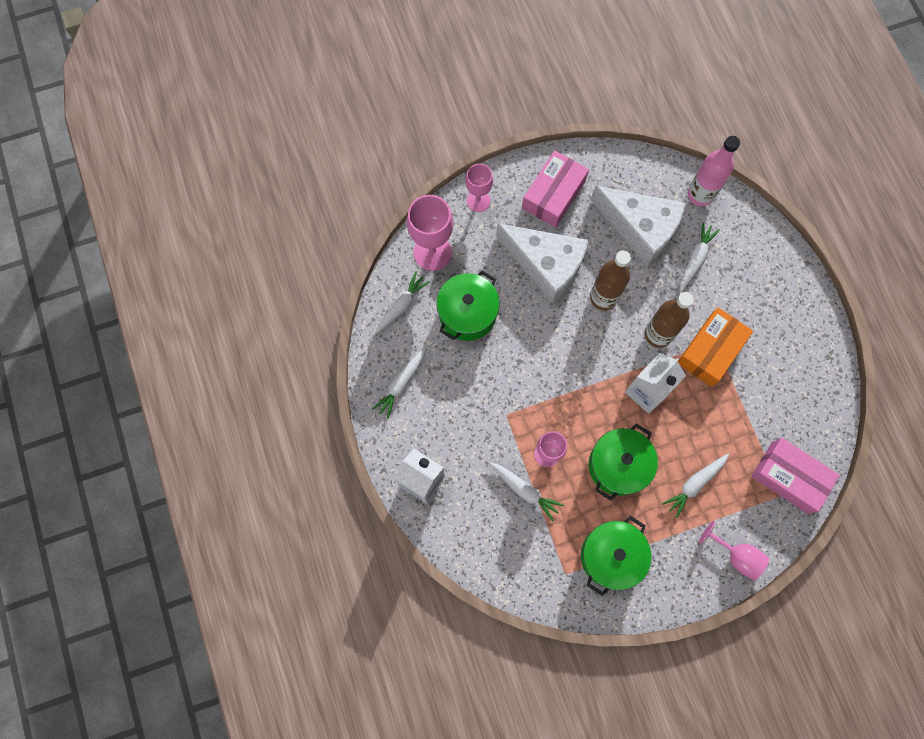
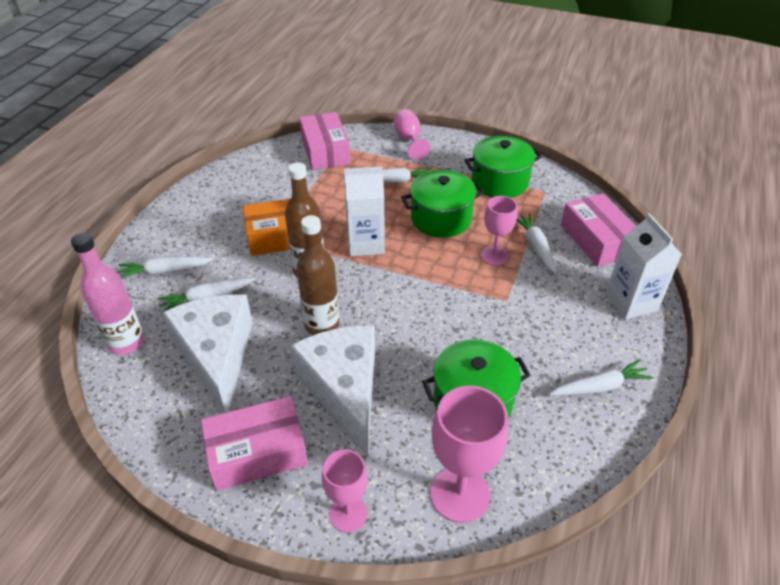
camera: 140 degrees left, 30 degrees down
white carrot [372,271,430,337] -> white carrot moved to [118,256,213,279]
none -> pink box [560,193,636,267]

